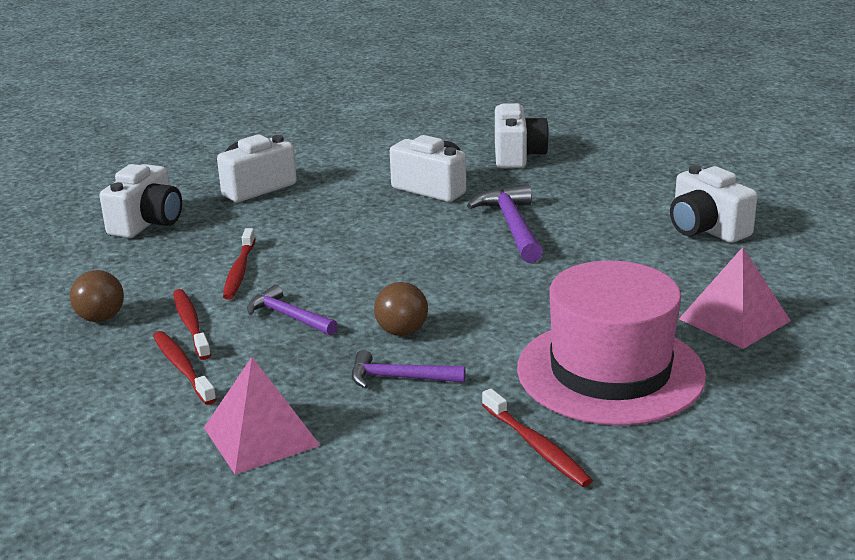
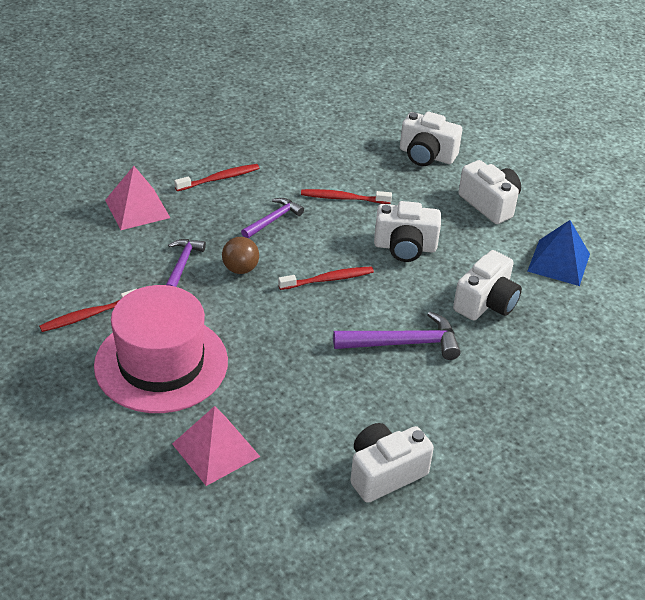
camera: 90 degrees right, 15 degrees up
brown ball [70,270,124,322] -> none
red toothbrush [173,289,211,360] -> red toothbrush moved to [278,266,374,290]
white camera [495,103,549,168] -> white camera moved to [374,201,441,262]
none -> blue pyramid [527,220,590,286]

